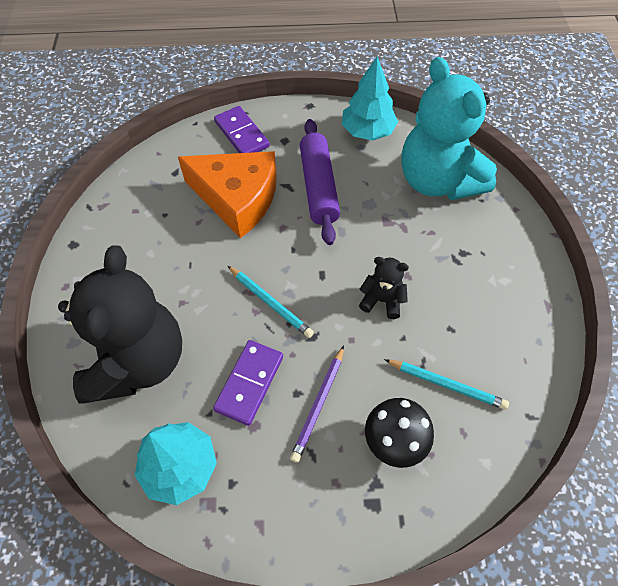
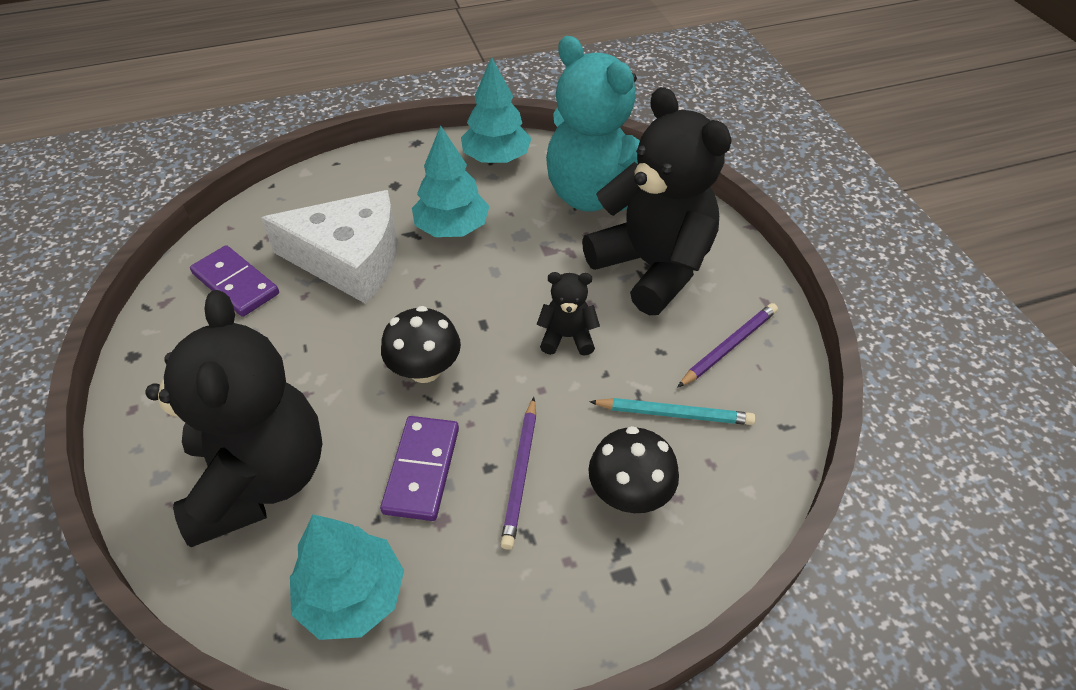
camera: 15 degrees left, 10 degrees down
orange cheese [178,151,277,238] -> white cheese [261,190,397,304]
purple domino [214,106,270,153] -> purple domino moved to [190,245,279,317]
turquoise pencil [228,266,314,338] -> black mushroom [381,306,461,383]
purple rolling pin [300,119,340,245] -> turquoise tree [412,125,489,237]
none -> black teddy bear [582,87,732,315]
none -> purple pencil [677,303,778,388]

